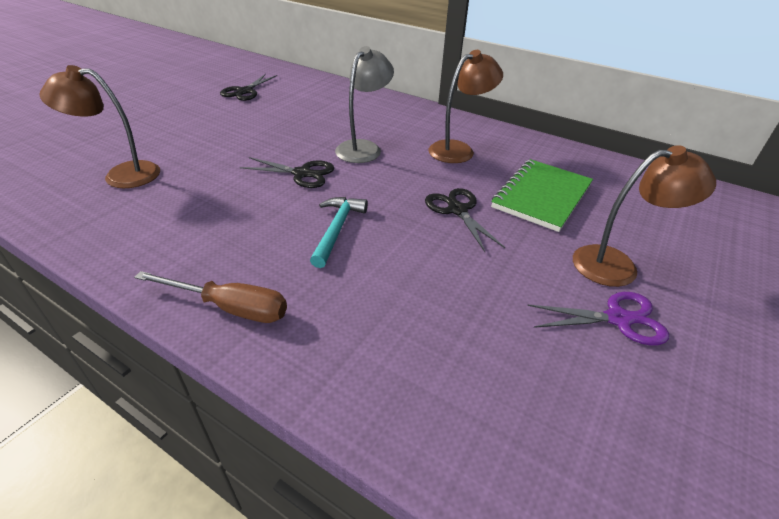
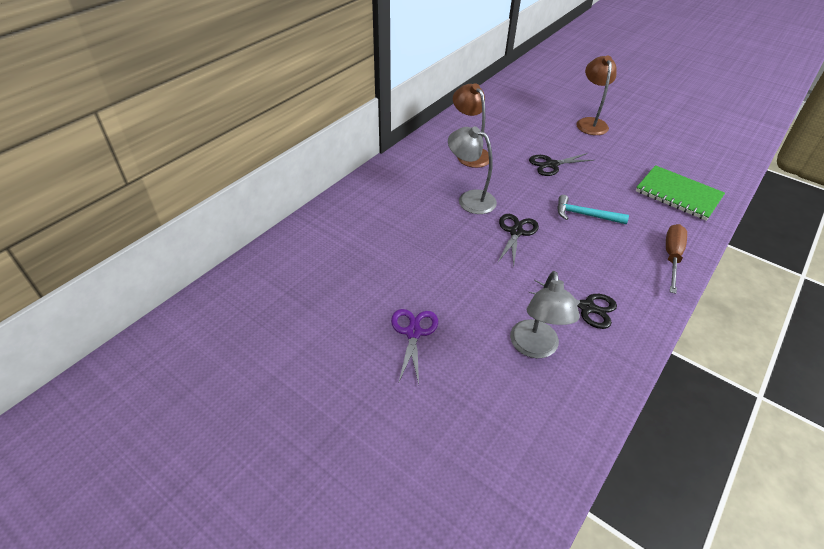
camera: 85 degrees left, 5 degrees up
brown lamp [40,65,160,188] -> grey lamp [510,271,580,358]
black scissors [220,74,277,101] -> black scissors moved to [528,280,617,329]
green notebook [491,159,593,232] -> green notebook moved to [636,165,725,221]
purple scissors [527,292,669,346] -> purple scissors moved to [391,309,438,384]

